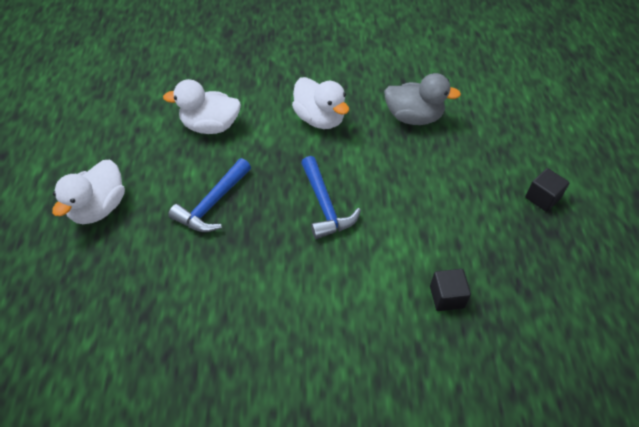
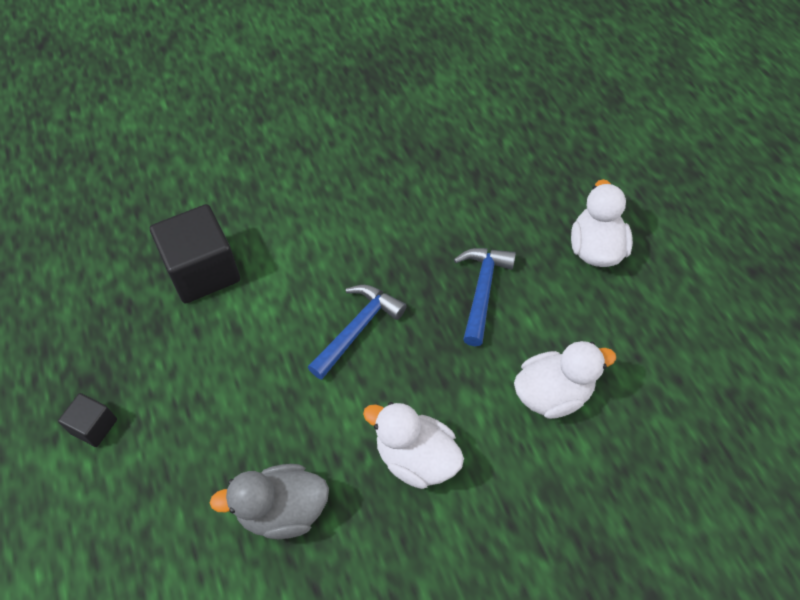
camera: 160 degrees right, 5 degrees up
blue hammer [301,156,361,239] -> blue hammer turned 75 degrees clockwise [308,285,407,380]
black cube [430,269,471,311] -> black cube [150,204,240,304], size x1.98

